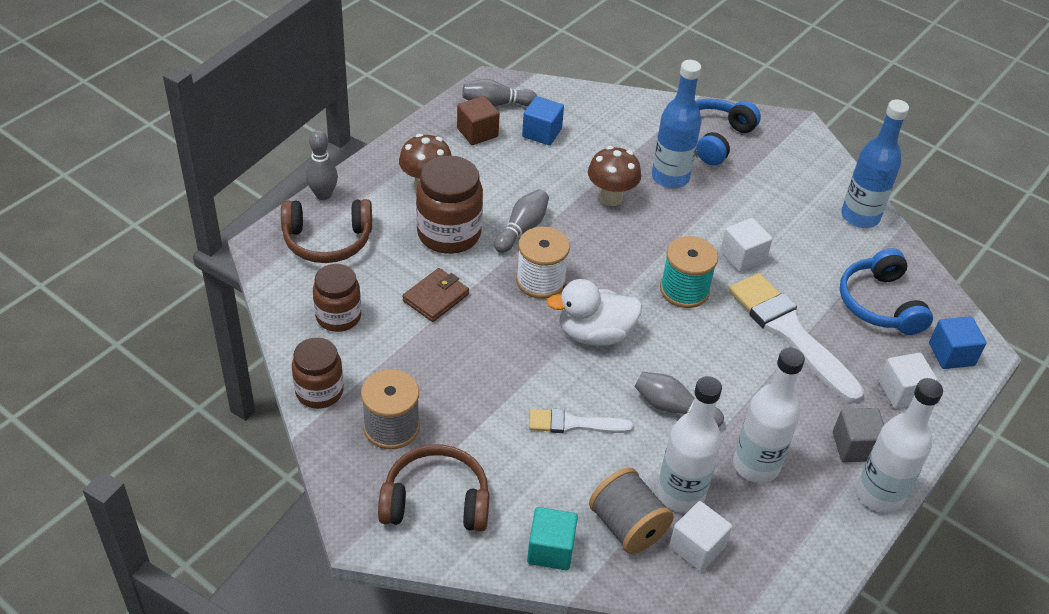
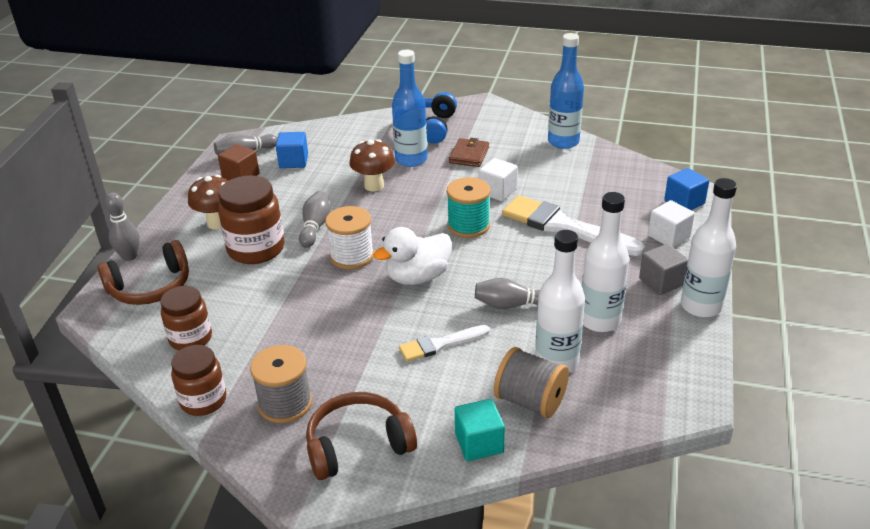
camera: 20 degrees left, 10 degrees down
brown wallet [402,268,469,322] -> brown wallet moved to [449,138,489,167]
white cube [669,501,732,572] -> none
blue headphones [840,248,933,335] -> none

